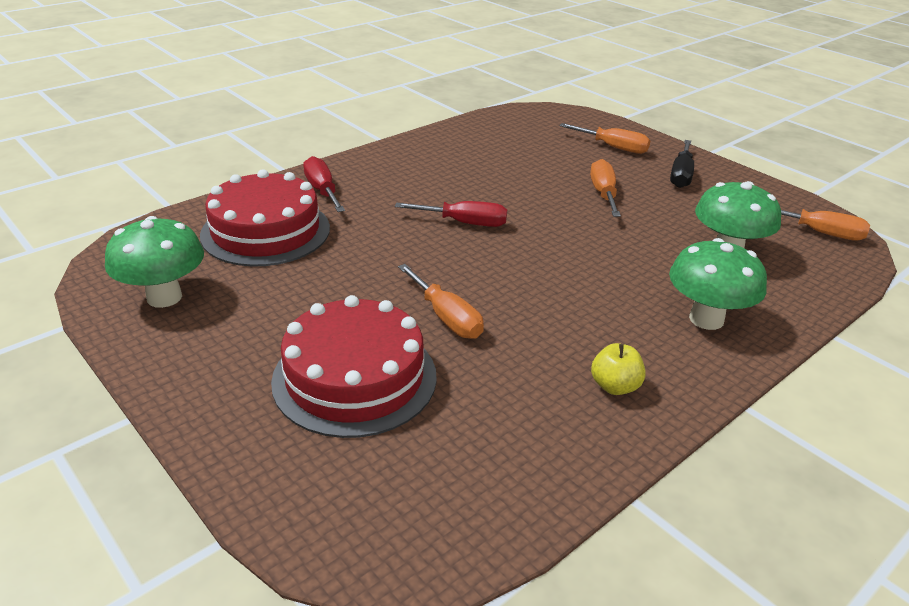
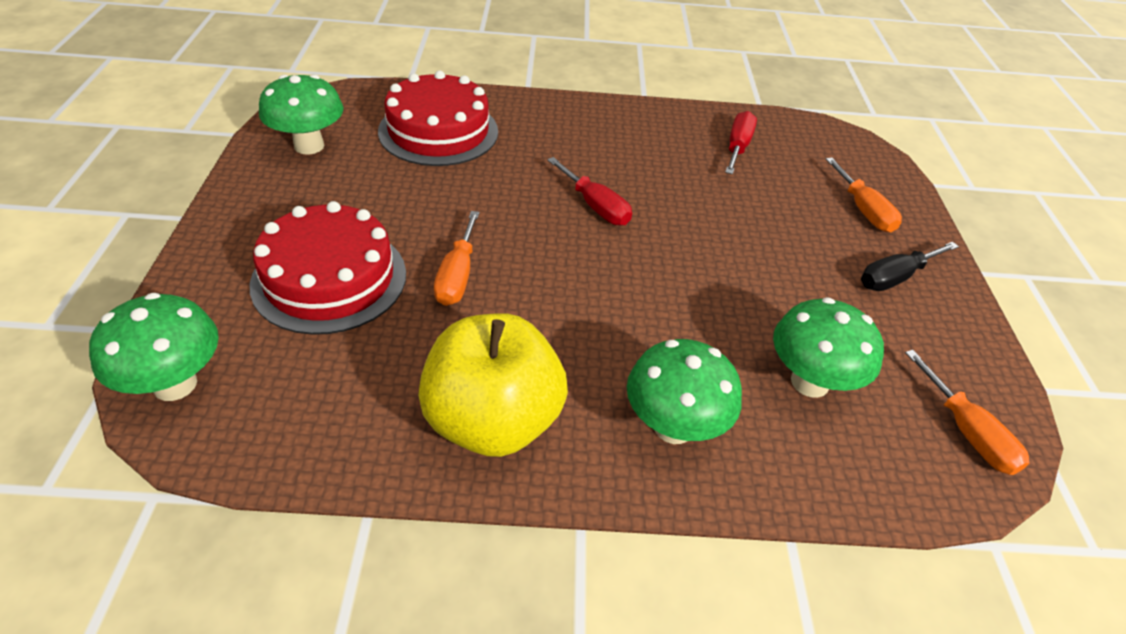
camera: 40 degrees right, 10 degrees up
red screwdriver [303,156,345,212] -> red screwdriver moved to [725,111,757,174]
orange screwdriver [590,159,621,217] -> none
yellow apple [591,343,646,395] -> yellow apple [418,313,568,457], size x2.44
none -> green mushroom [89,293,219,401]

